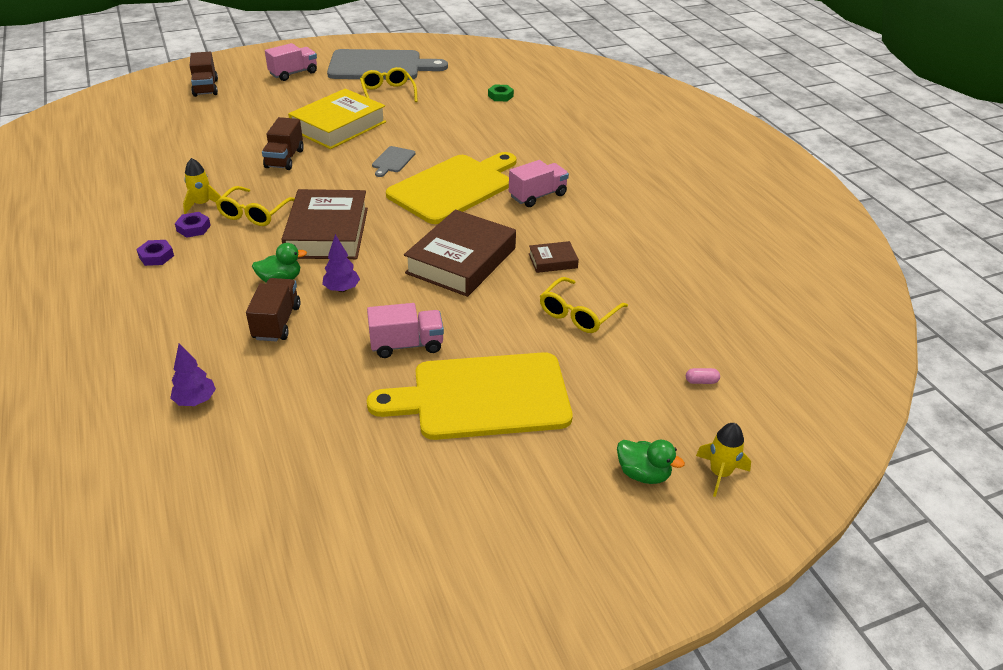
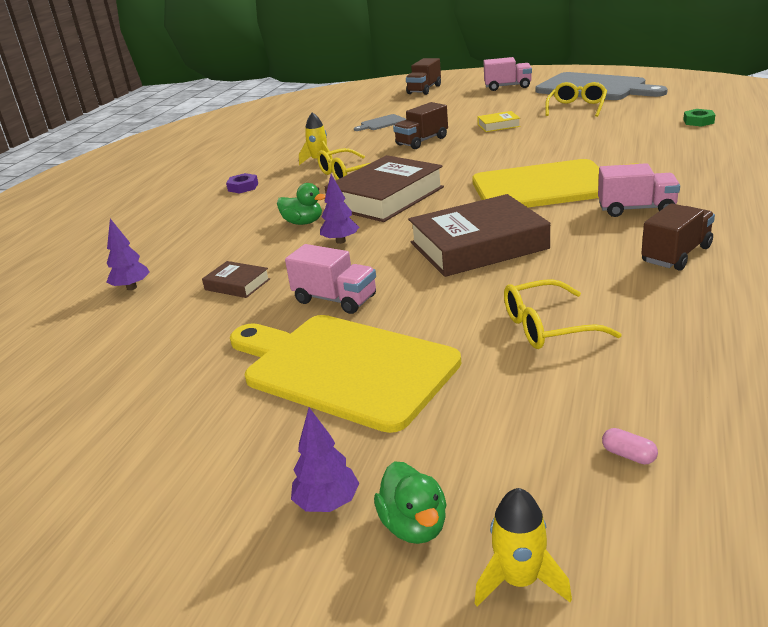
camera: 45 degrees right, 10 degrees down
purple nut [175,212,211,237] -> none
brown truck [246,278,301,341] -> brown truck moved to [641,203,715,271]
yellow book [288,89,386,149] -> yellow book [477,111,520,132], size x0.45
grey cutting board [372,146,415,177] -> grey cutting board moved to [354,114,406,131]
brown book [529,241,579,273] -> brown book moved to [202,261,270,298]
none -> purple tree [291,408,359,512]

